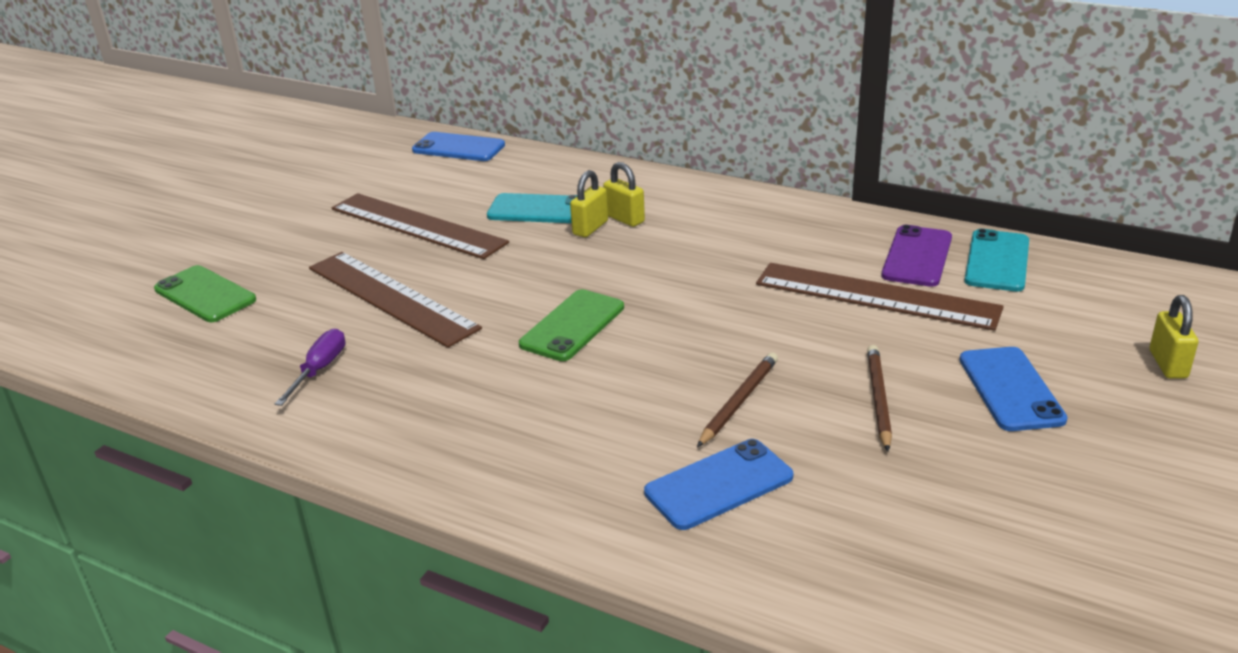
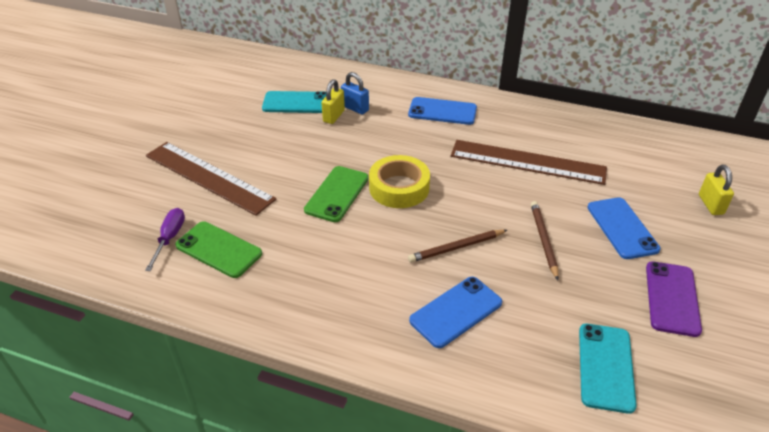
camera: 10 degrees left, 10 degrees up
green phone [154,265,256,322] -> green phone moved to [175,221,262,278]
brown ruler [332,193,509,259] -> none
blue phone [412,132,505,161] -> blue phone moved to [408,97,477,125]
yellow padlock [603,162,645,227] -> blue padlock [341,72,369,115]
brown pencil [697,352,778,447] -> brown pencil turned 135 degrees counterclockwise [408,230,507,263]
purple phone [881,225,952,287] -> purple phone moved to [646,261,702,337]
turquoise phone [964,229,1029,292] -> turquoise phone moved to [579,324,637,414]
none -> yellow tape [369,155,430,208]

